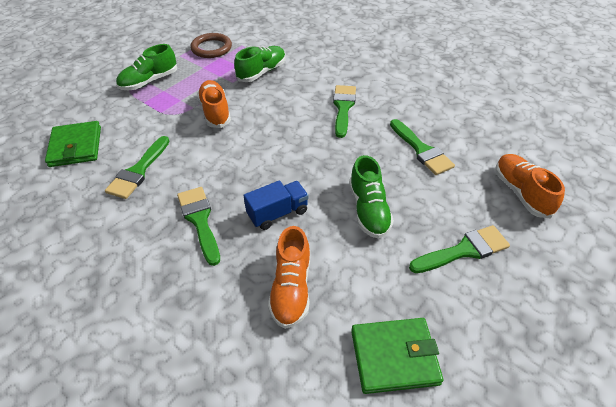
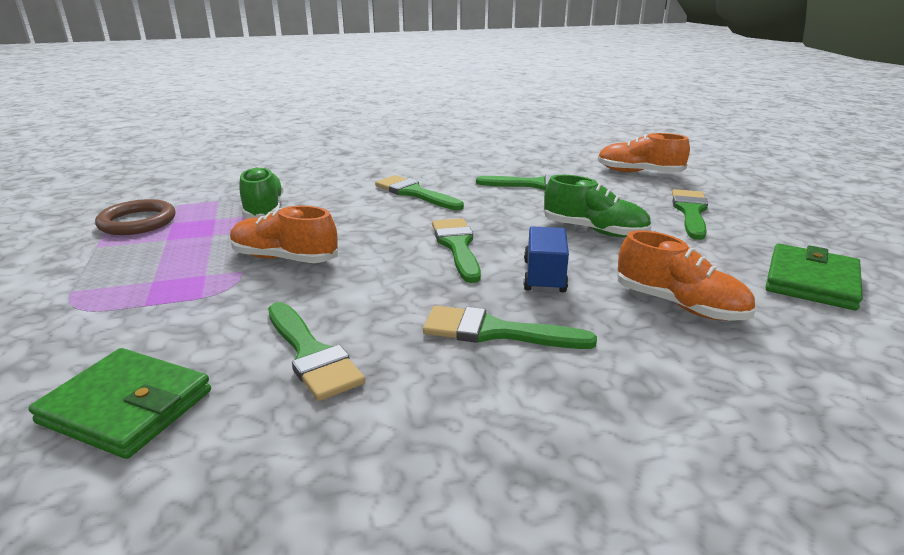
camera: 55 degrees left, 20 degrees down
green shoe [116,44,177,90] -> none
none -> green brush [432,218,481,283]

